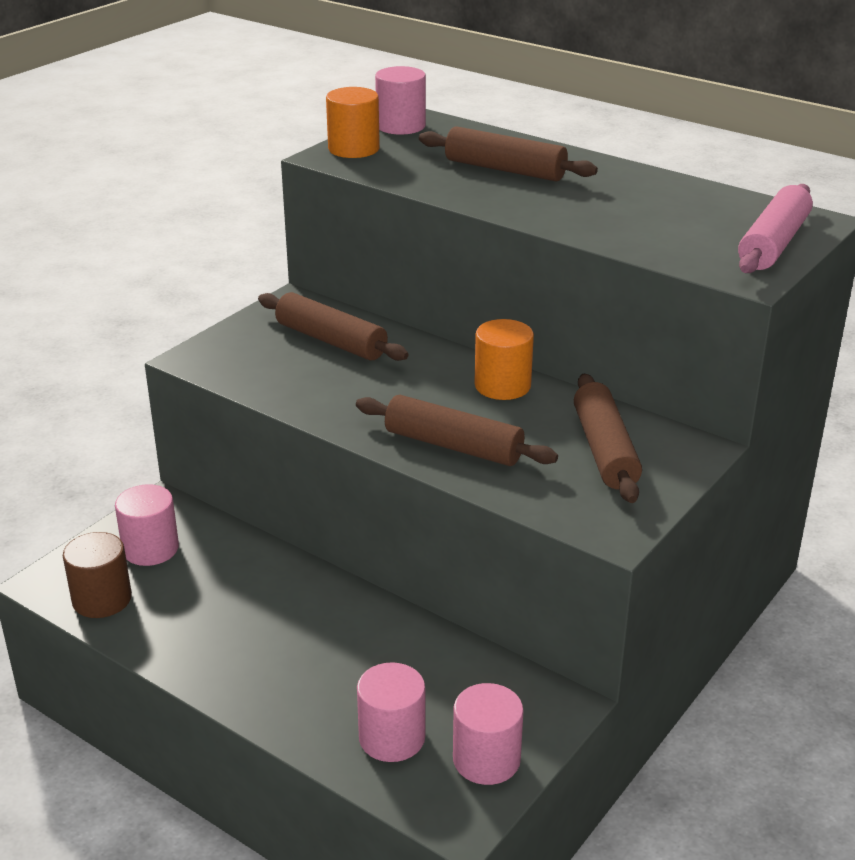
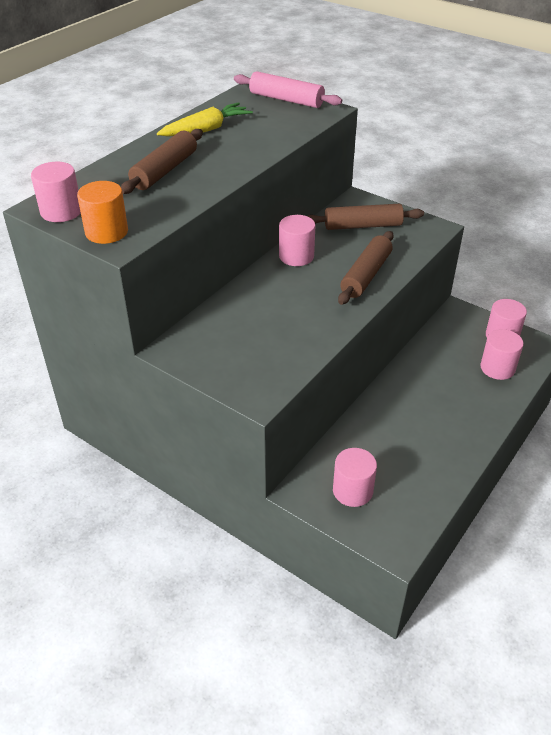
camera: 90 degrees left, 10 degrees up
brown cylinder [63,532,132,618] -> none
brown rolling pin [258,292,409,361] -> none
orange cylinder [474,319,534,400] -> pink cylinder [279,215,315,266]
none -> yellow carrot [157,102,253,137]

